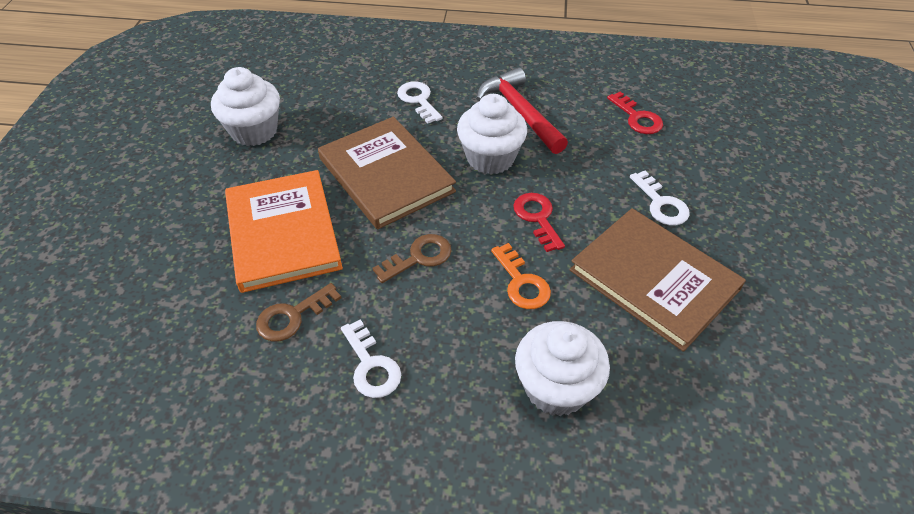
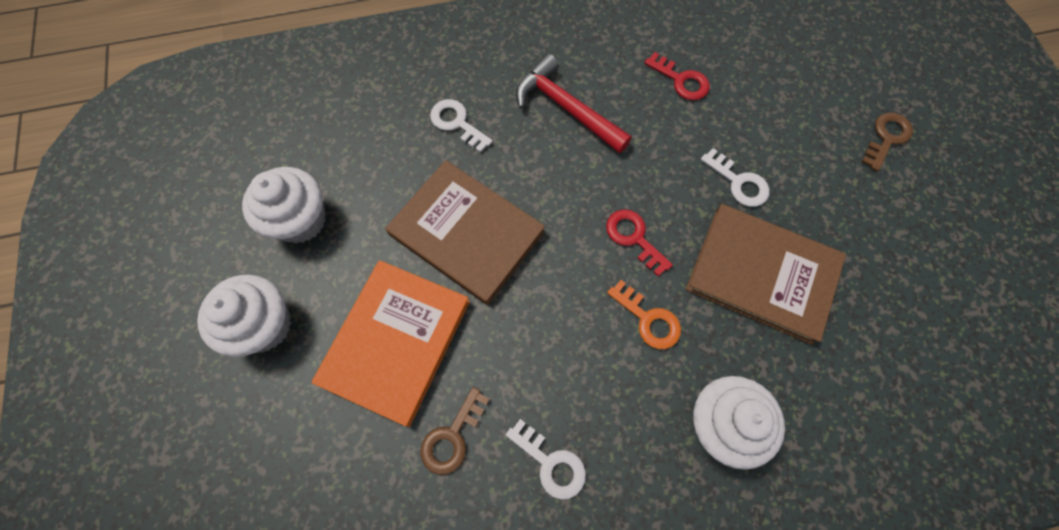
camera: 20 degrees left, 20 degrees up
orange book [225,170,343,293] -> orange book turned 60 degrees clockwise [312,260,470,427]
brown key [373,234,452,283] -> brown key moved to [861,112,913,171]
white cupcake [457,94,527,174] -> white cupcake moved to [197,275,292,357]

